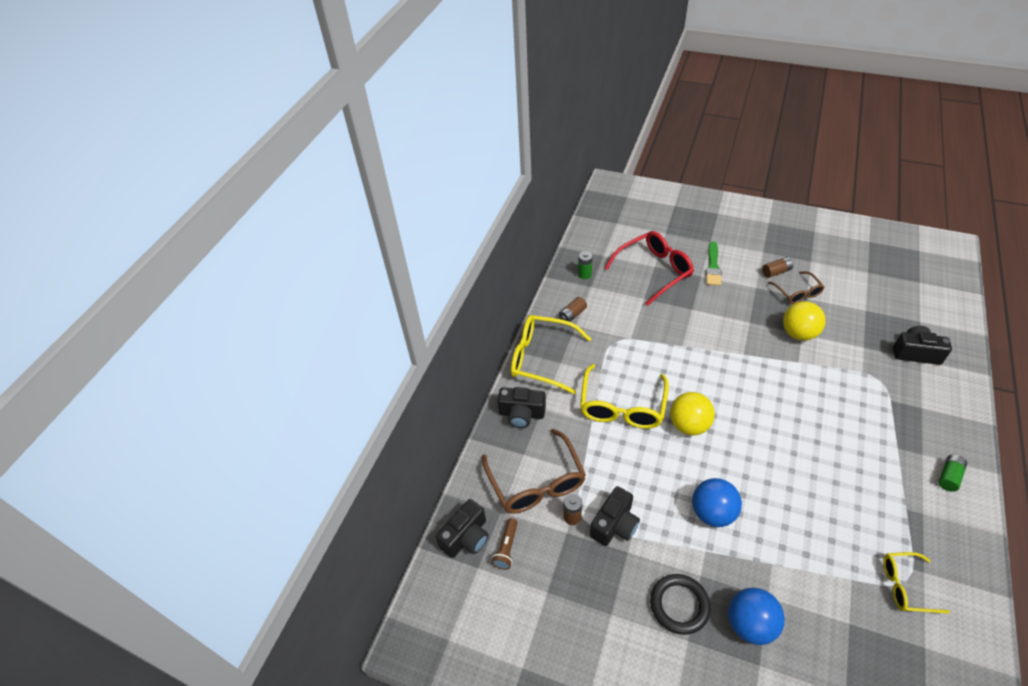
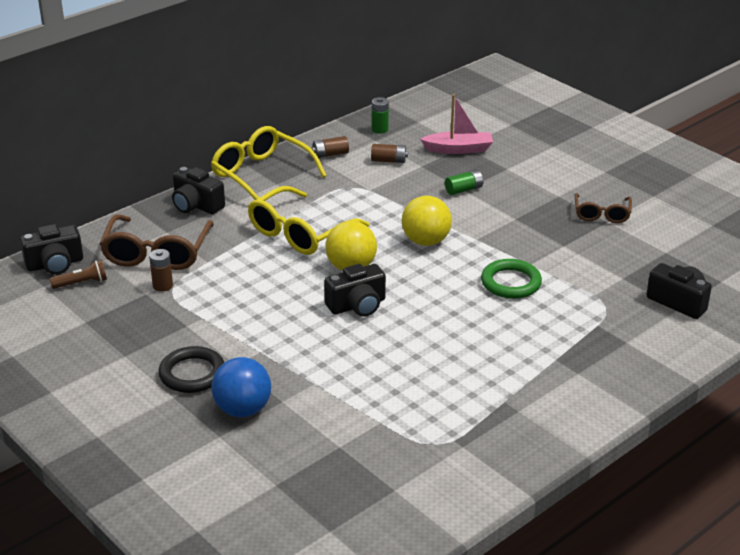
camera: 25 degrees right, 15 degrees down
brown flashlight [492,518,518,570] -> brown flashlight turned 150 degrees counterclockwise [50,260,107,289]
black camera [590,486,640,546] -> black camera moved to [324,264,386,317]
red glasses [605,231,694,306] -> pink boat [420,94,493,154]
blue ball [692,478,742,527] -> none
green brush [706,241,722,286] -> none
brown battery [762,257,793,278] -> brown battery moved to [371,144,408,163]
yellow ball [783,301,826,341] -> yellow ball moved to [402,196,452,246]
yellow glasses [883,552,950,614] -> none
green battery [938,455,967,492] -> green battery moved to [445,170,483,195]
none -> green ring [481,259,542,299]

